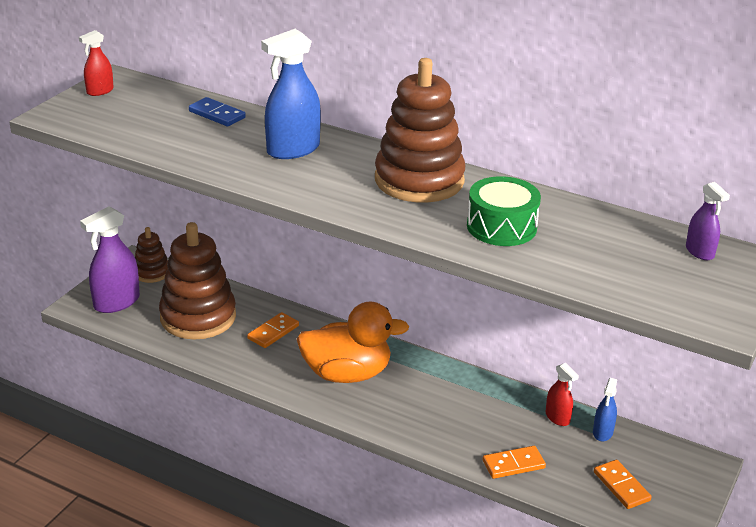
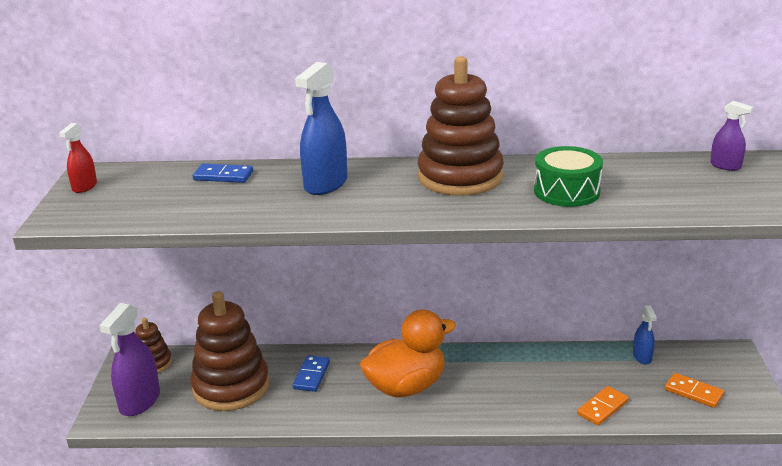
camera: 25 degrees left, 5 degrees down
orange domino [247,312,299,348] -> blue domino [293,355,330,392]
red spray bottle [546,363,579,426] -> none

